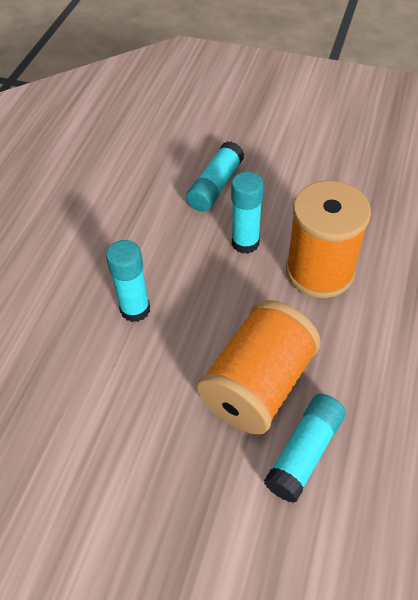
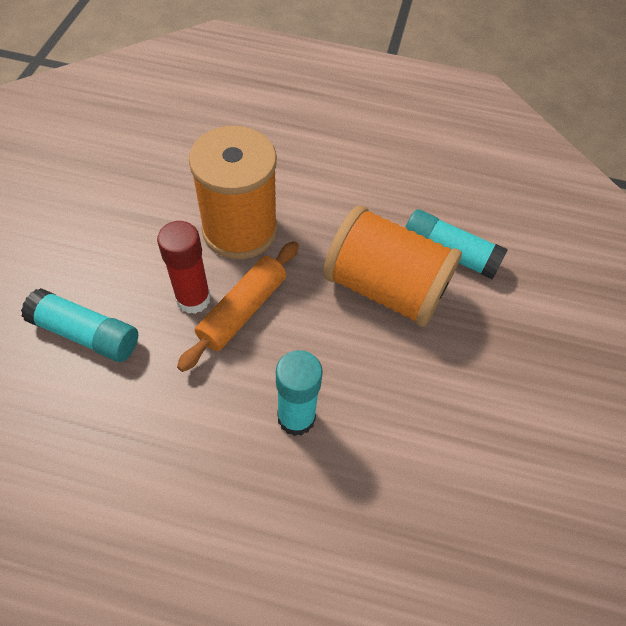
camera: 100 degrees left, 5 degrees up
turquoise glue stick [231,172,264,254] -> red glue stick [157,221,211,314]
none -> orange rolling pin [177,241,299,372]

